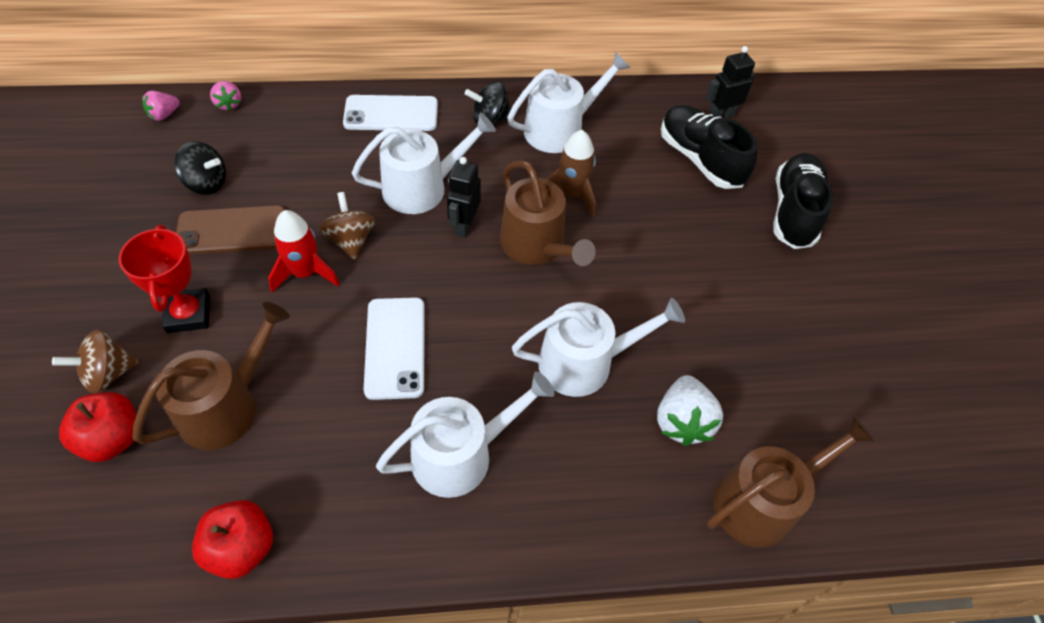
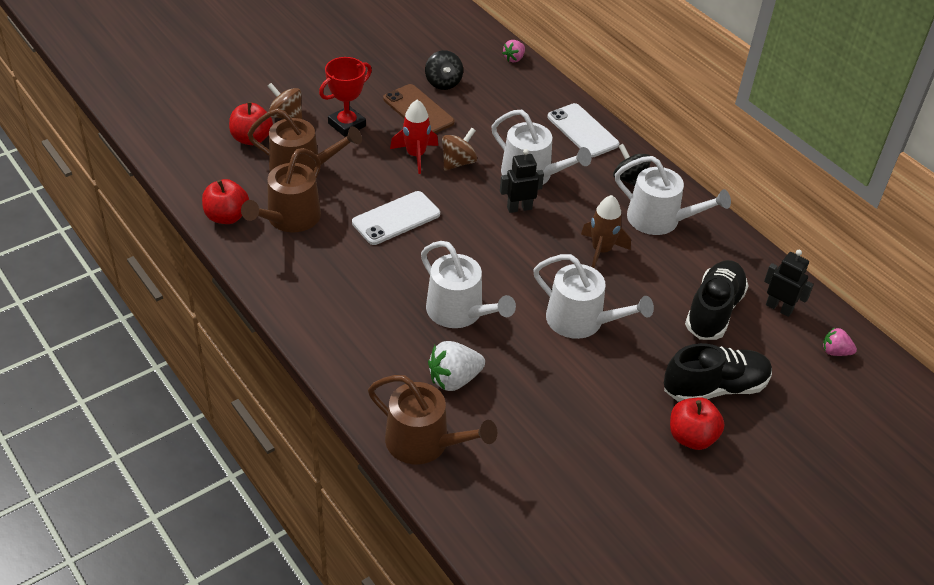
camera: 60 degrees right, 10 degrees down
pink strawberry [142,90,180,121] -> pink strawberry moved to [823,327,857,356]
white watering can [376,372,555,498] -> white watering can moved to [533,254,654,339]
brown watering can [500,160,596,266] -> brown watering can moved to [241,148,321,232]
none -> red apple [670,397,725,450]

